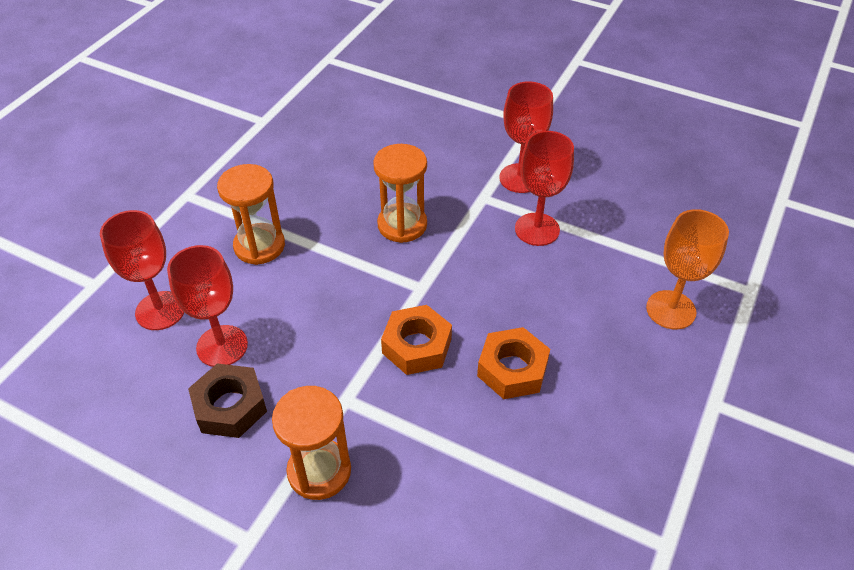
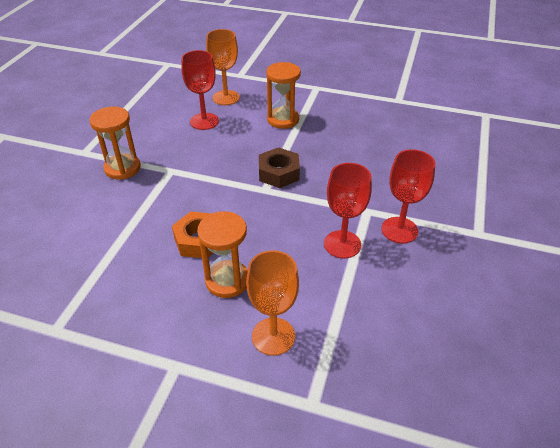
camera: 80 degrees right, 5 degrees down
red goblet [100,210,184,330] -> orange goblet [206,29,240,105]
brown nut [188,363,267,438] -> brown nut moved to [259,147,300,188]
orange hourglass [373,144,427,243] -> orange hourglass moved to [197,211,248,298]
orange nut [381,305,452,375] -> none

